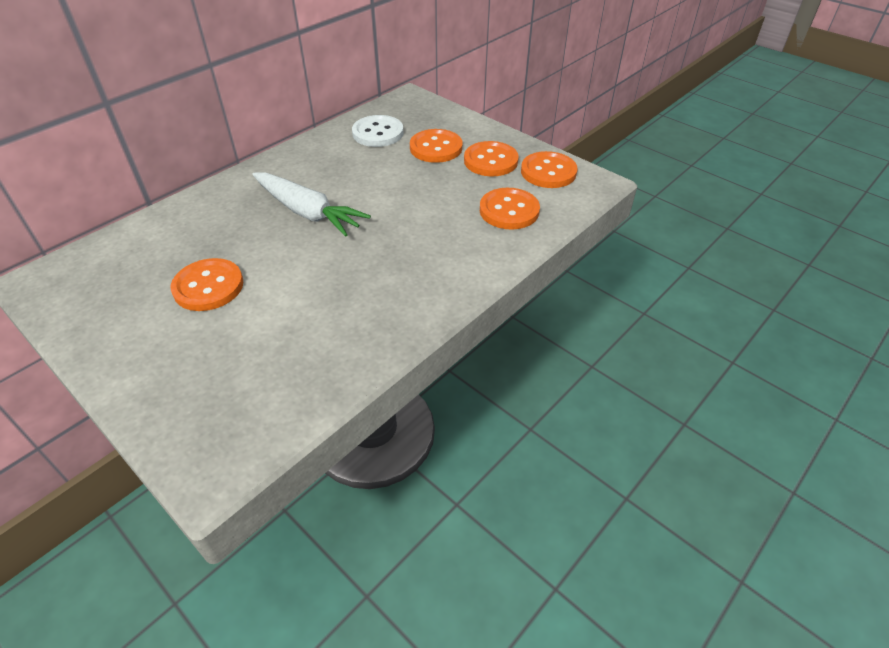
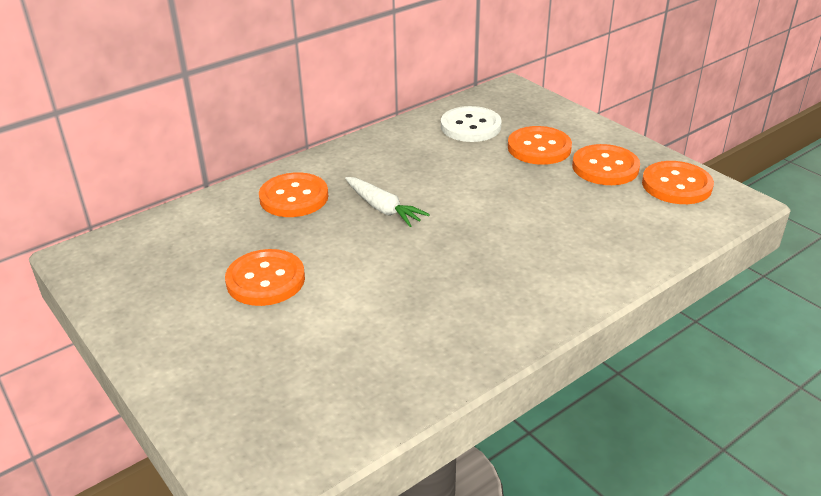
camera: 10 degrees right, 10 degrees down
white carrot [253,172,371,237] -> white carrot [345,177,430,227], size x0.64
orange button [480,188,540,230] -> orange button moved to [259,173,328,217]

